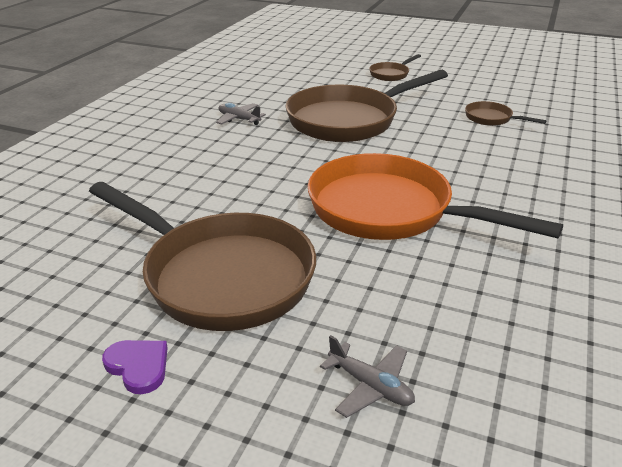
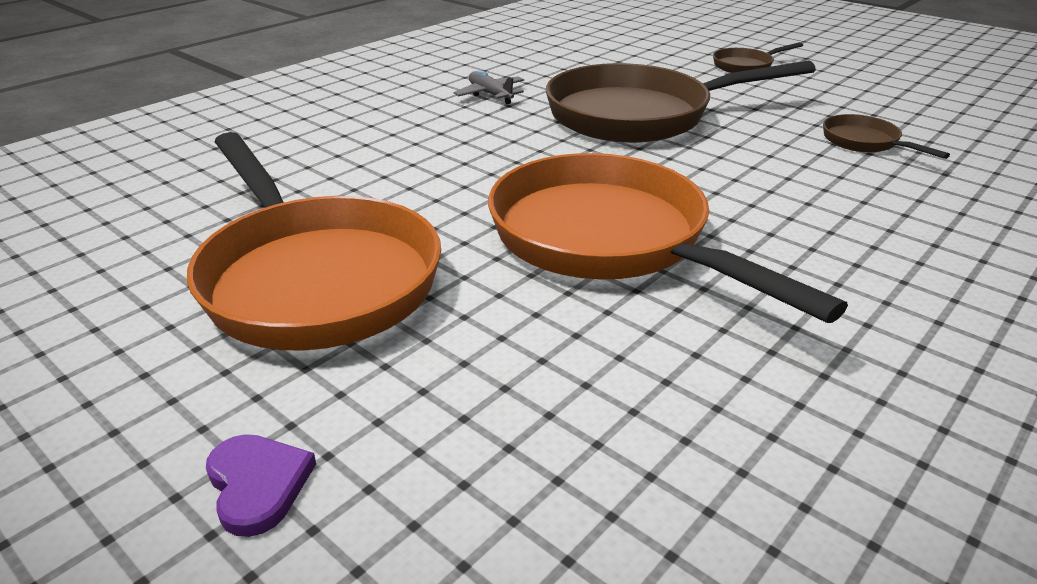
camera: 20 degrees right, 0 degrees up
brown pan [89,182,316,331] -> orange pan [187,132,441,351]
purple heart [102,340,168,394] -> purple heart moved to [206,434,316,537]
grey plane [320,335,415,418] -> none

